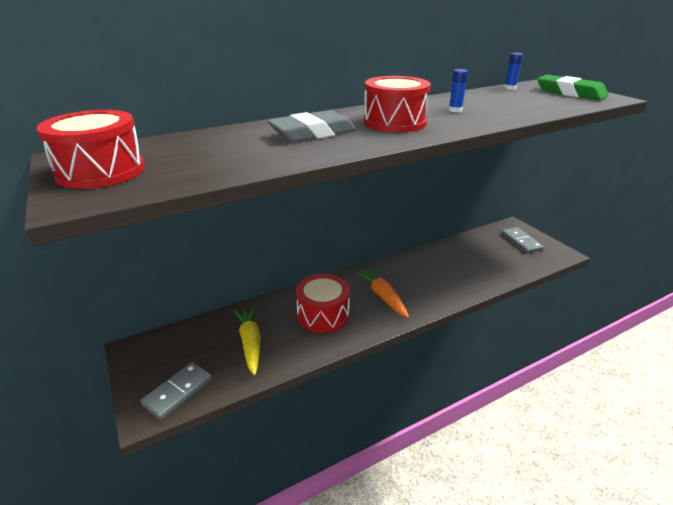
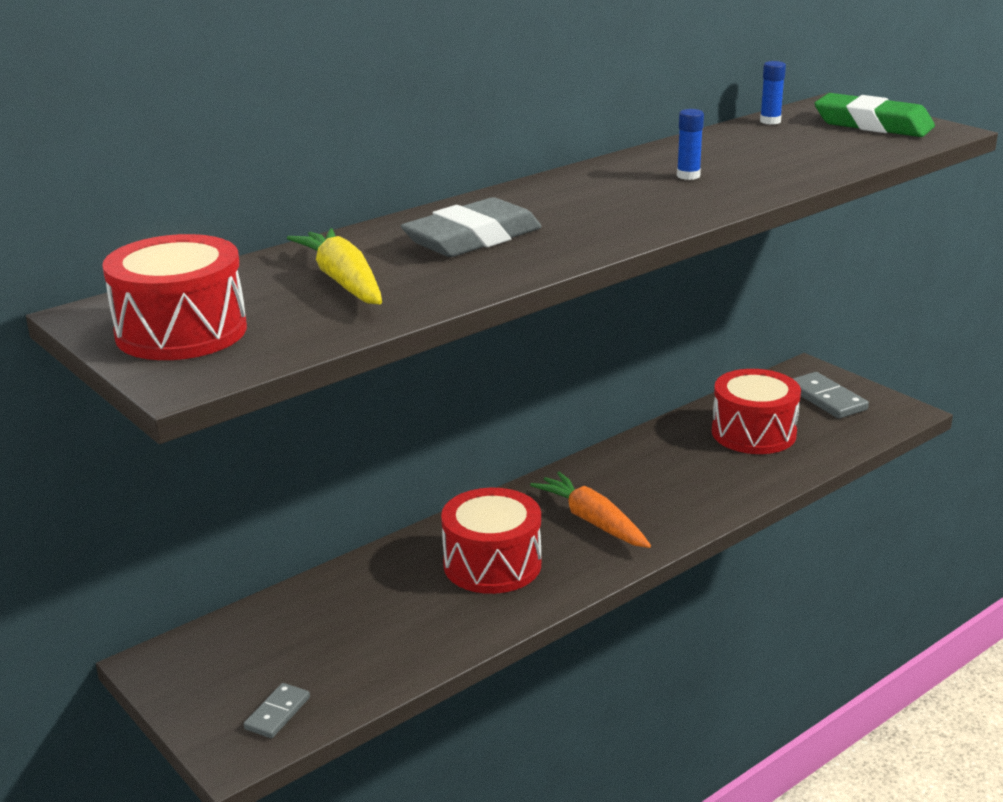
camera: 10 degrees left, 5 degrees down
grey domino [141,362,212,420] -> grey domino [244,683,310,738], size x0.61
yellow carrot [233,305,260,375] -> yellow carrot moved to [287,228,382,304]
red drum [364,76,431,133] -> red drum moved to [712,369,801,454]

